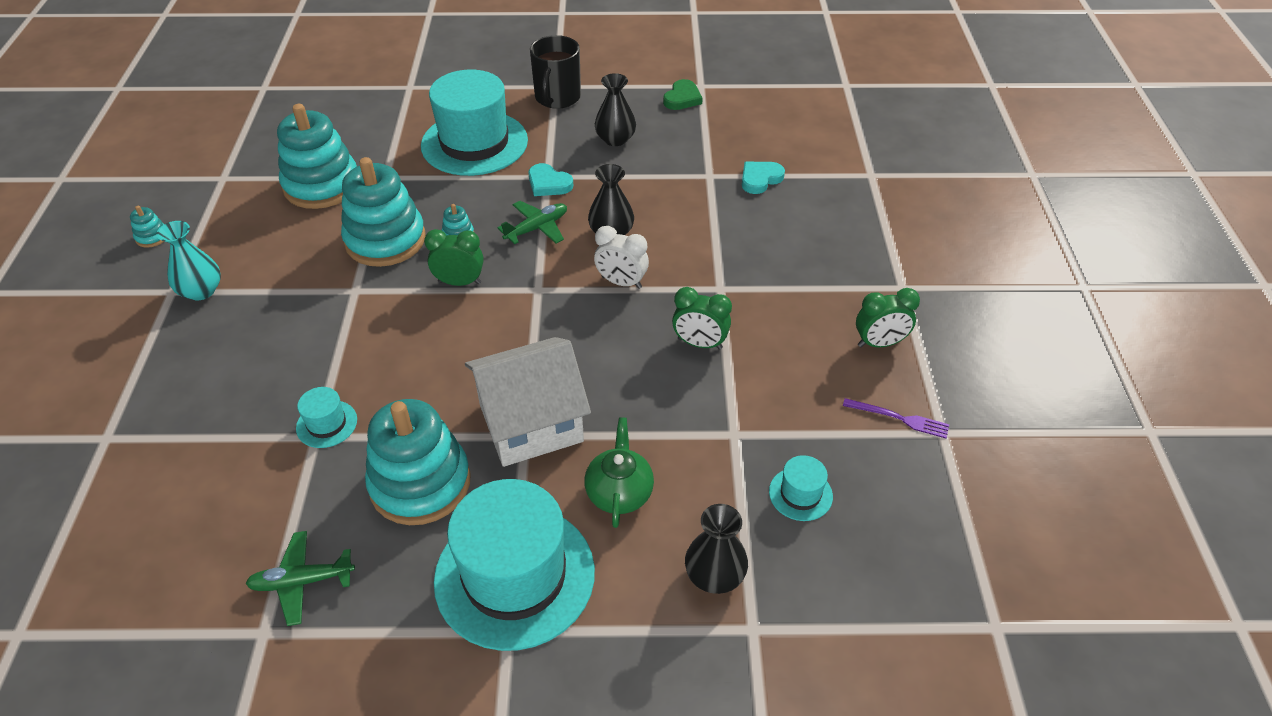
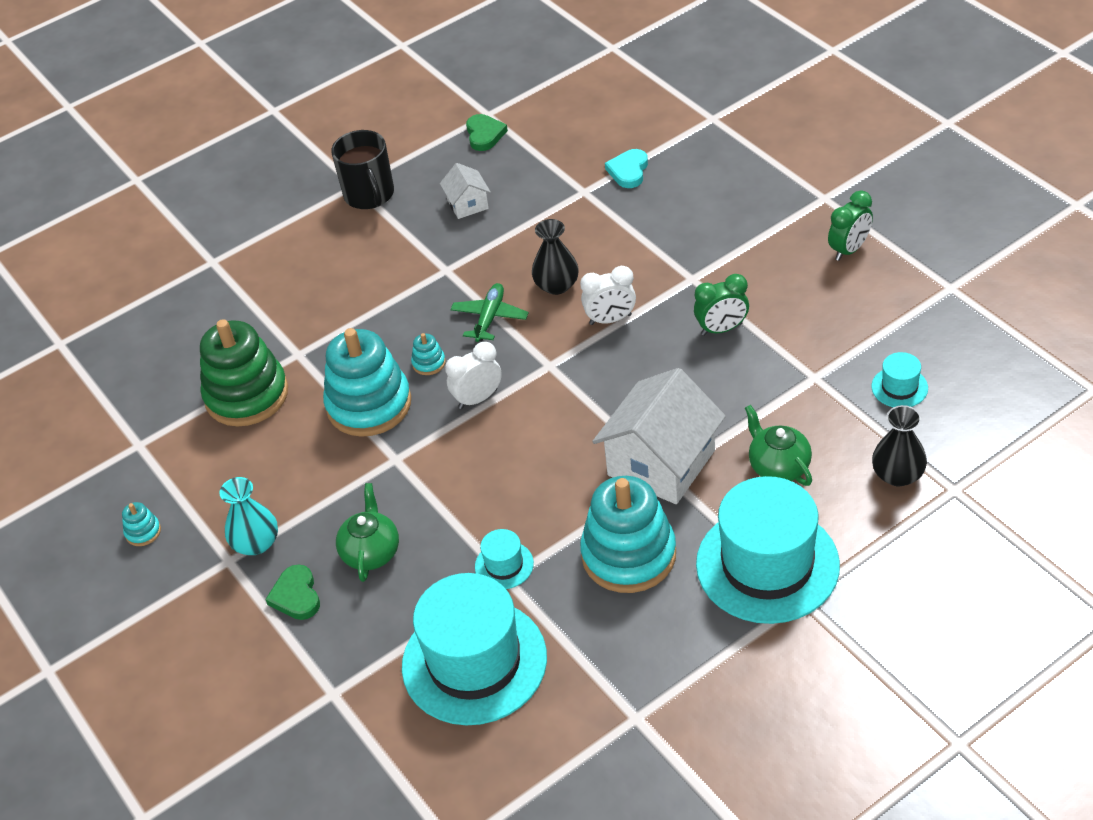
camera: 30 degrees left, 0 degrees up
green plane [245,531,355,626] -> none
turquoise stacking toy [277,104,357,209] -> green stacking toy [200,319,288,426]
turquoise hat [421,70,528,176] -> turquoise hat moved to [402,573,547,726]
green clock [424,229,484,286] -> white clock [445,342,502,409]
turquoise heart [529,163,573,196] -> none
black vase [595,73,636,146] -> white house [440,163,491,219]
purple fork [843,398,949,438] -> none
none -> green heart [265,564,320,620]
none -> green teapot [336,483,399,582]

